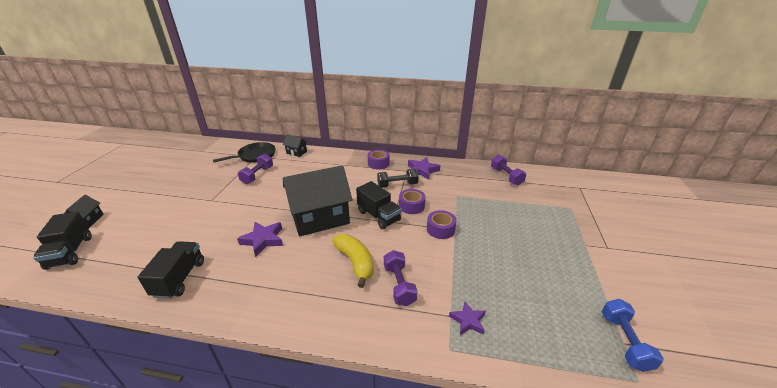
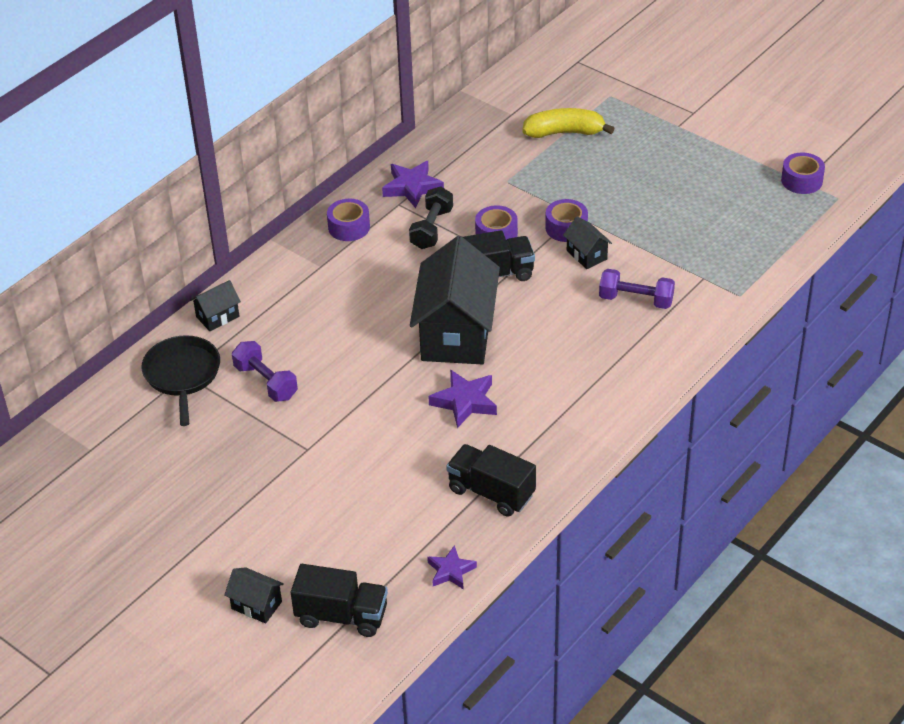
camera: 60 degrees left, 10 degrees up
yellow banana [332,234,374,288] -> yellow banana moved to [522,108,615,138]
purple star [449,301,486,335] -> purple star moved to [427,545,477,590]
purple dumbbell [491,155,526,186] -> none
blue dumbbell [602,299,664,372] -> purple tape [781,153,825,194]
none -> black house [563,216,612,269]

